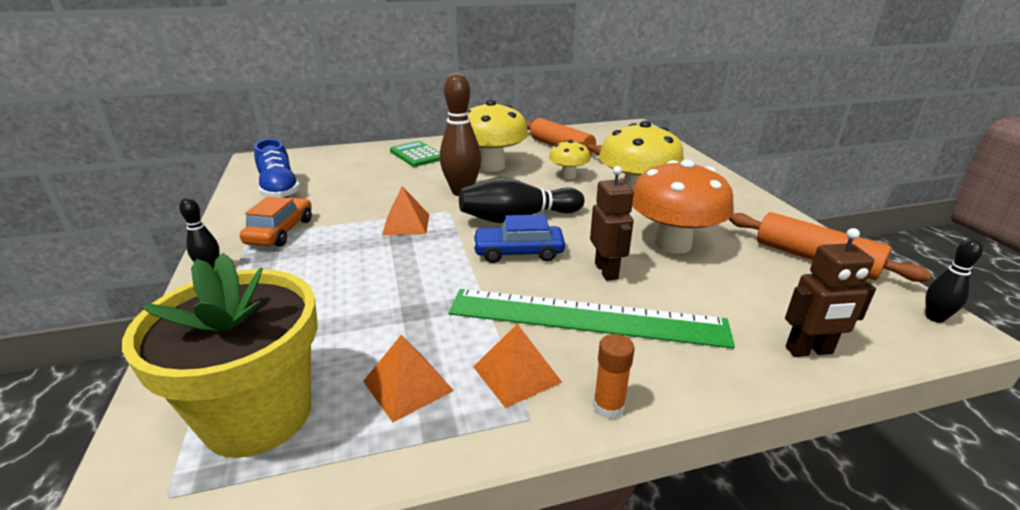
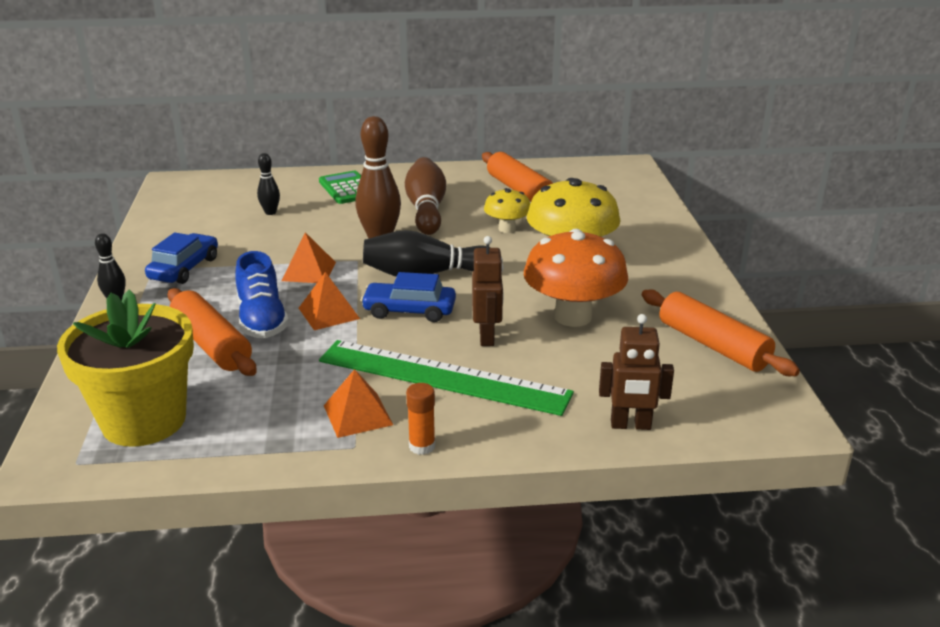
camera: 10 degrees right, 0 degrees up
orange car [240,197,312,246] -> blue car [145,232,218,284]
blue shoe [254,139,300,198] -> blue shoe moved to [236,251,289,338]
orange pyramid [363,335,454,422] -> orange pyramid moved to [299,272,360,330]
yellow mushroom [467,100,529,172] -> brown bowling pin [405,157,446,235]
black bowling pin [925,239,983,323] -> black bowling pin moved to [257,153,280,215]
none -> orange rolling pin [167,288,257,376]

